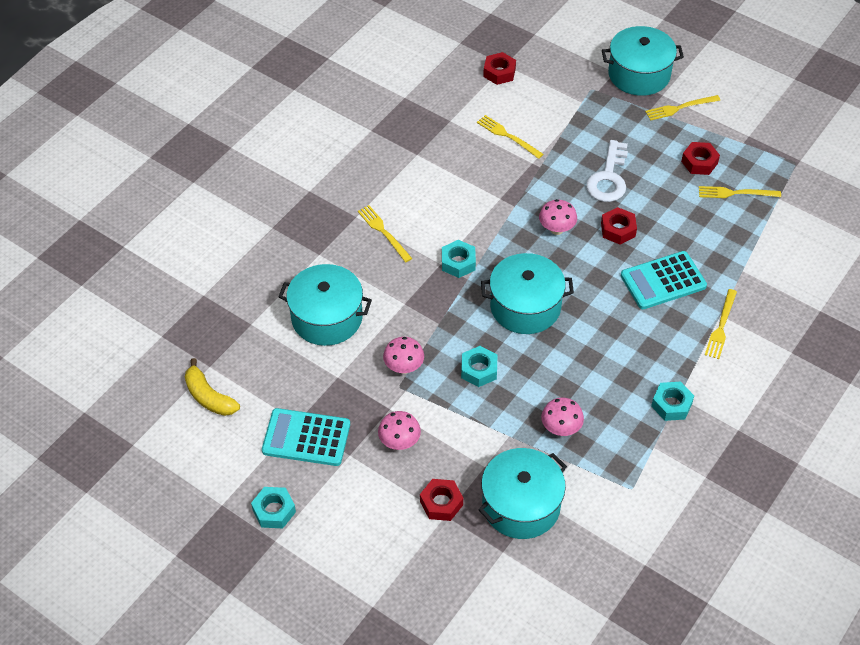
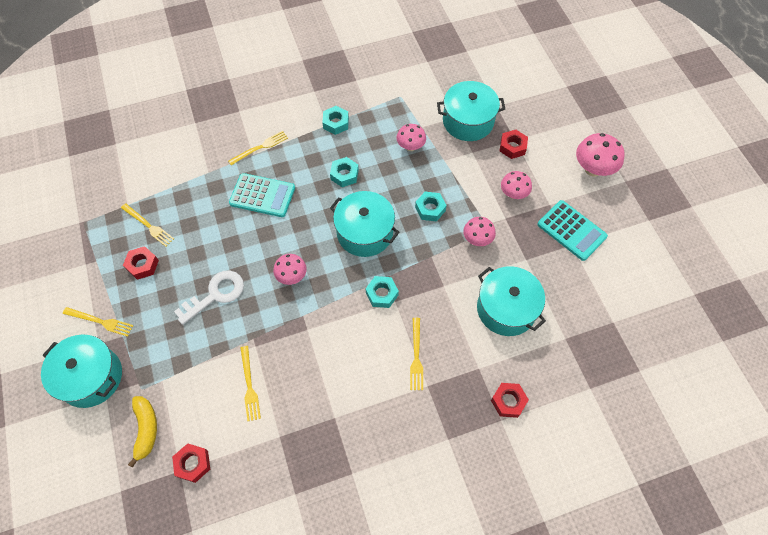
camera: 145 degrees left, 10 degrees up
yellow banana [185,358,240,416] -> yellow banana moved to [128,396,157,468]
turquoise nut [251,487,296,528] -> turquoise nut moved to [330,157,359,187]
red nut [601,207,637,244] -> red nut moved to [491,383,529,418]
none -> pink mushroom [576,133,625,177]

